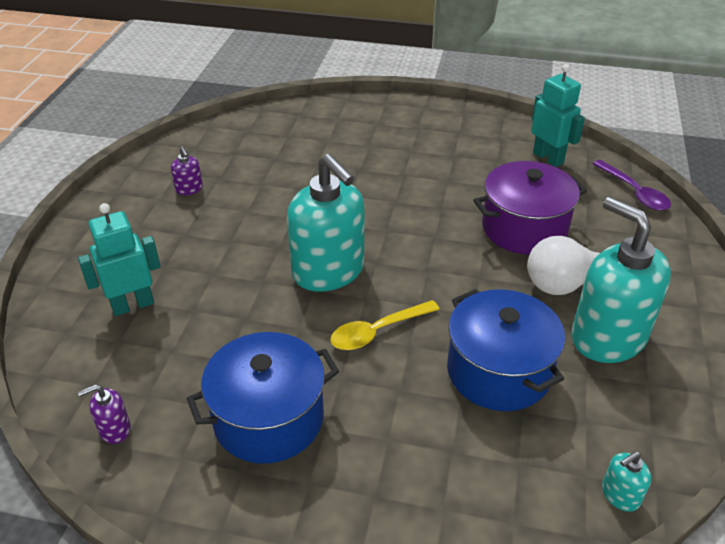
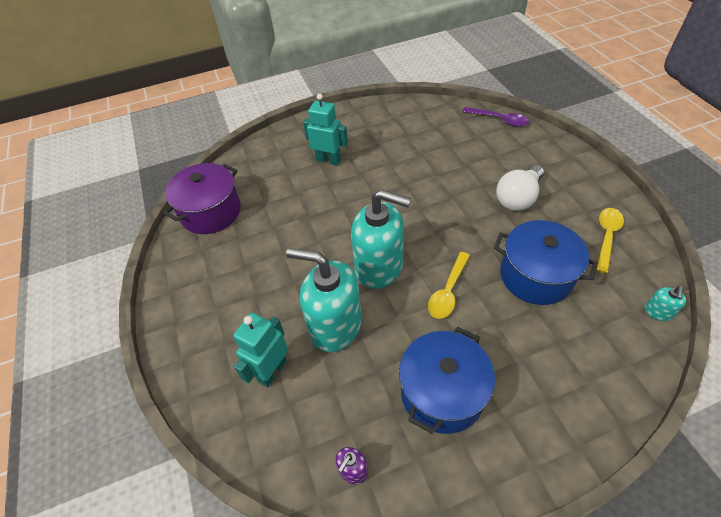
camera: 30 degrees left, 10 degrees up
purple soap dispenser [171,147,203,195] -> none
purple pot [473,161,587,255] -> purple pot moved to [163,163,241,234]
turquoise robot [531,64,585,167] -> turquoise robot moved to [303,94,348,166]
turquoise soap dispenser [571,197,671,363] -> turquoise soap dispenser moved to [286,248,362,352]
none -> yellow spoon [596,208,624,273]

